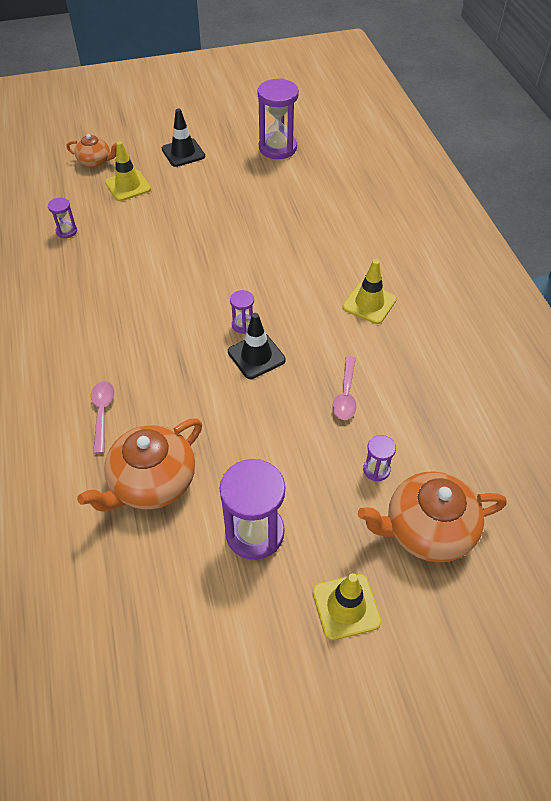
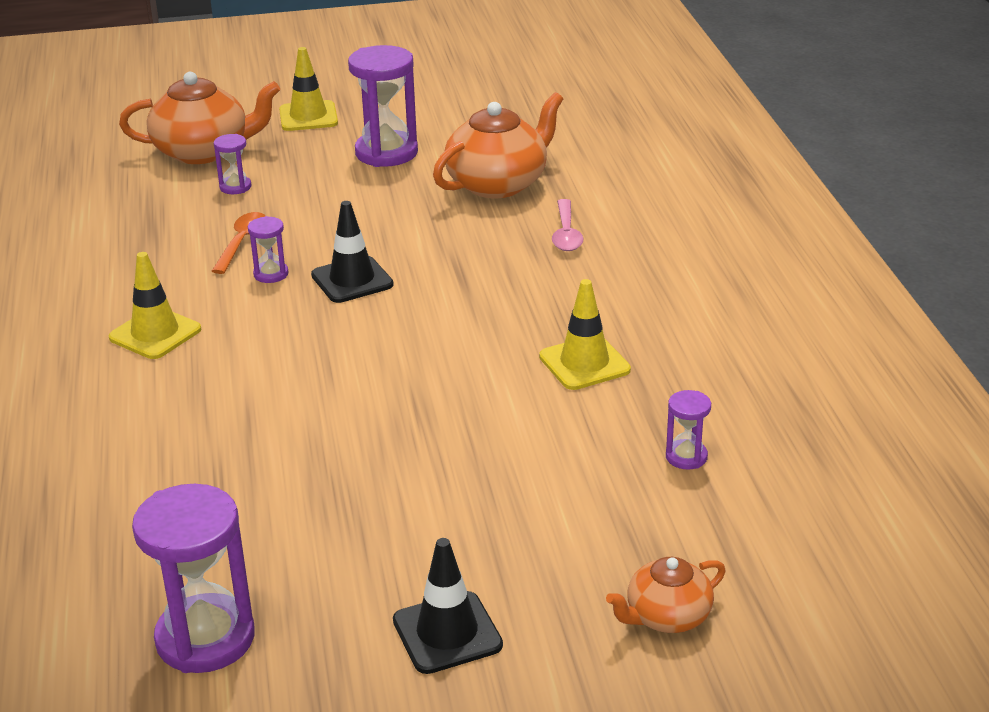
camera: 175 degrees left, 20 degrees down
orange teapot [66,134,117,167] -> orange teapot turned 45 degrees counterclockwise [606,557,726,633]
yellow traffic cone [105,141,151,201] -> yellow traffic cone moved to [539,279,631,390]
purple hourglass [230,290,254,334] -> purple hourglass moved to [248,216,289,283]
pink spoon [333,356,356,420] -> orange spoon [212,212,265,274]

